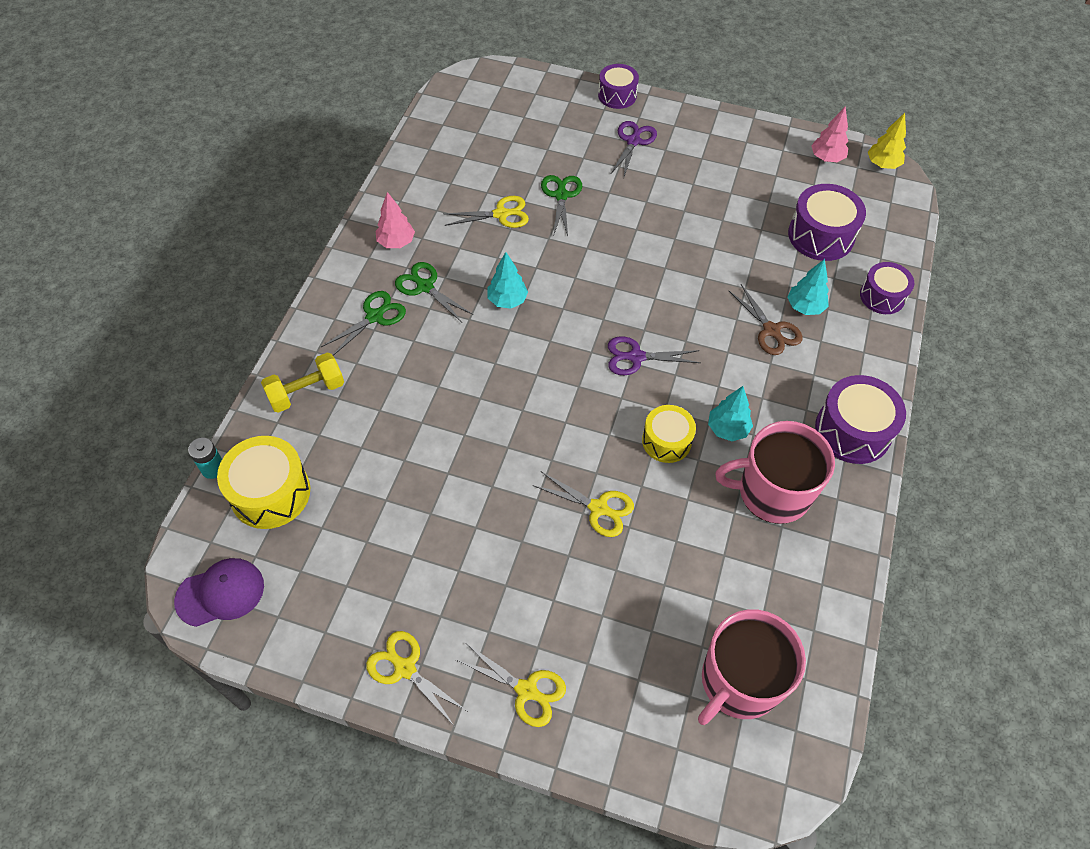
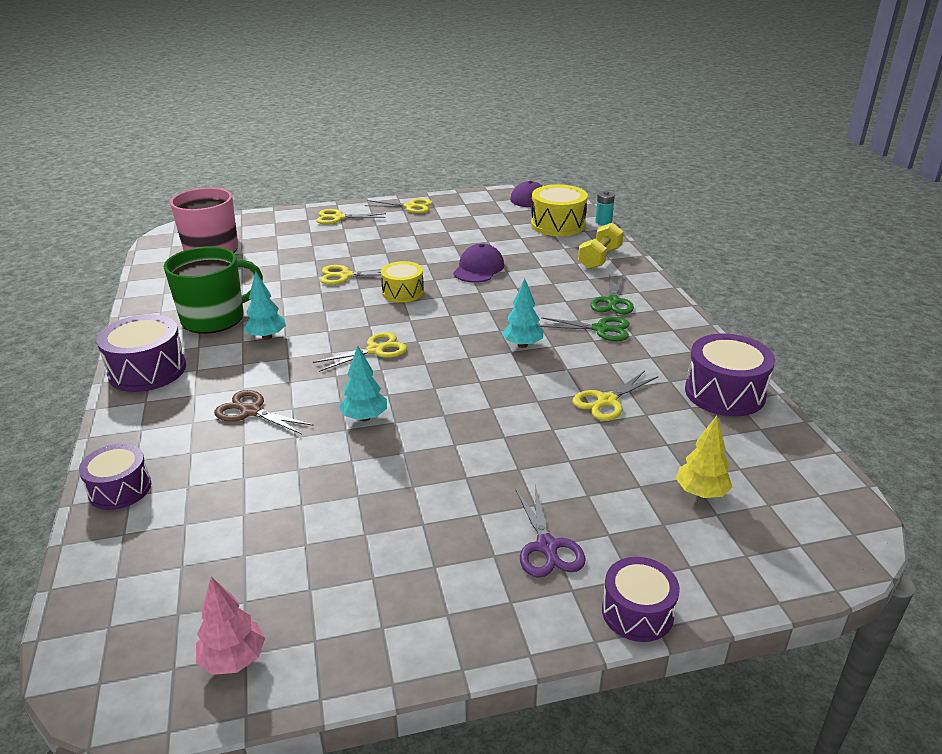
camera: 150 degrees right, 25 degrees down
pink tree [375,192,415,248] -> none
green scissors [541,175,582,237] -> none
purple scissors [608,336,700,375] -> yellow scissors [313,332,407,372]
yellow drum [642,405,696,463] -> yellow drum moved to [381,261,424,303]
pink mug [715,421,835,524] -> green mug [164,247,263,334]
turquoise tree [787,259,829,315] -> turquoise tree moved to [339,346,387,421]
purple drum [788,184,866,261] -> purple drum moved to [685,334,775,416]
yellow tree [868,113,906,169] -> yellow tree moved to [676,416,732,498]
none -> purple cap [453,243,504,283]

